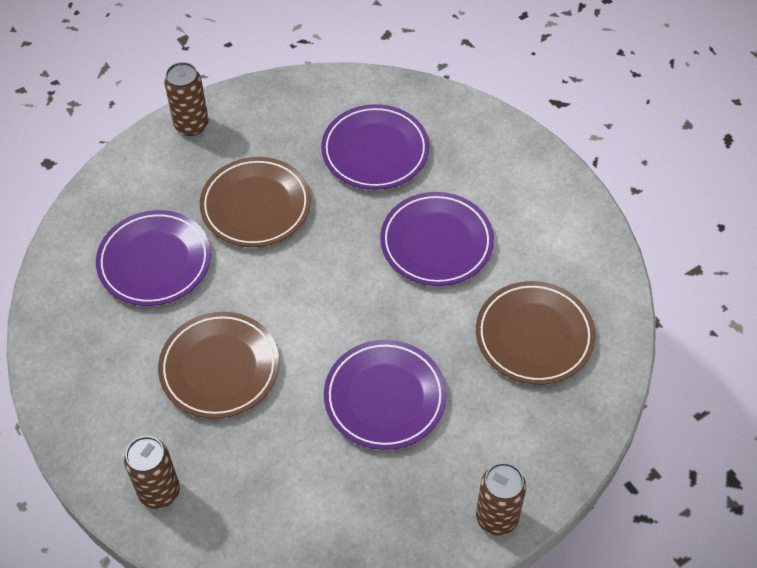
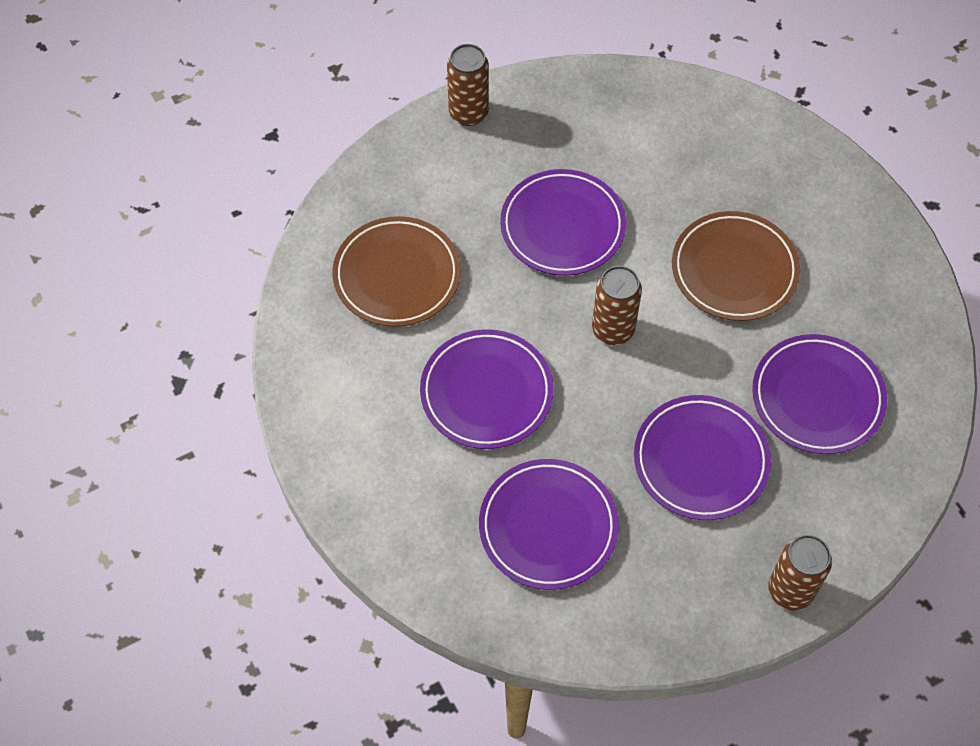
camera: 175 degrees left, 5 degrees up
brown can [124,436,180,509] -> brown can moved to [592,266,642,345]
brown plate [200,157,311,247] -> purple plate [634,395,771,520]

